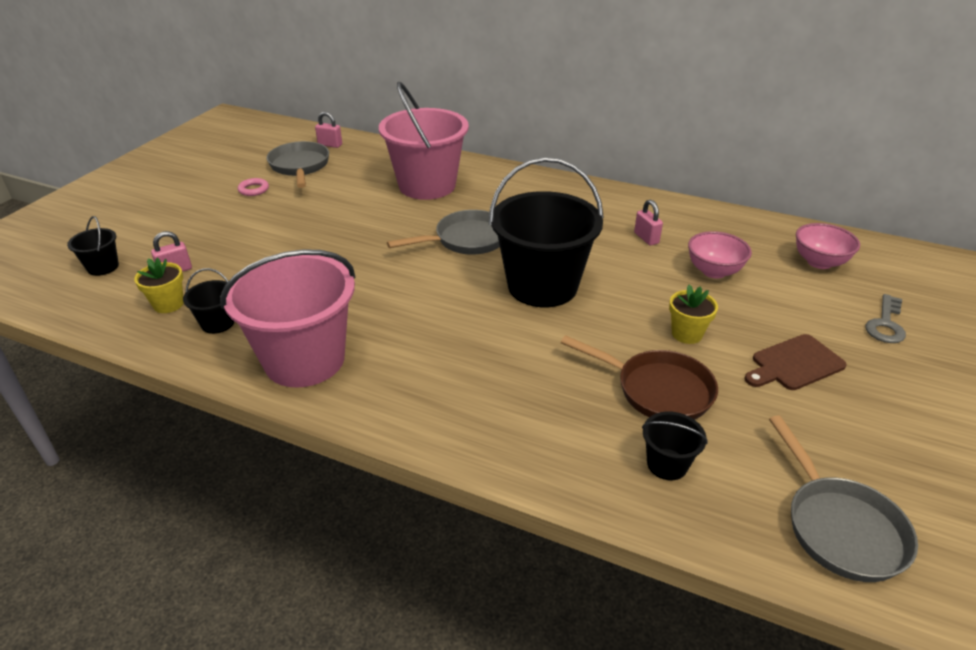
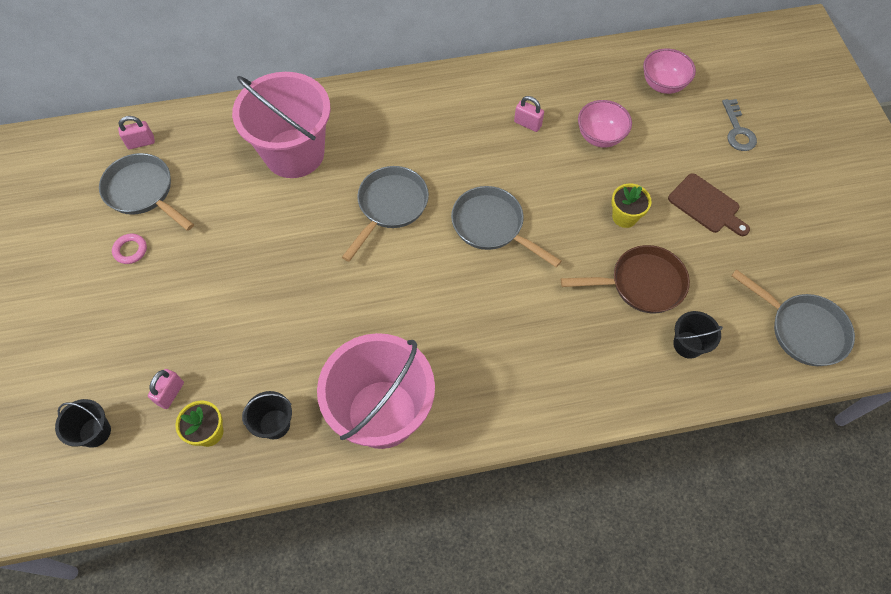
camera: 35 degrees left, 25 degrees up
black bucket [489,157,604,307] -> grey pan [451,186,561,267]
brown cutting board [744,334,847,390] -> brown cutting board turned 75 degrees counterclockwise [668,173,750,236]

